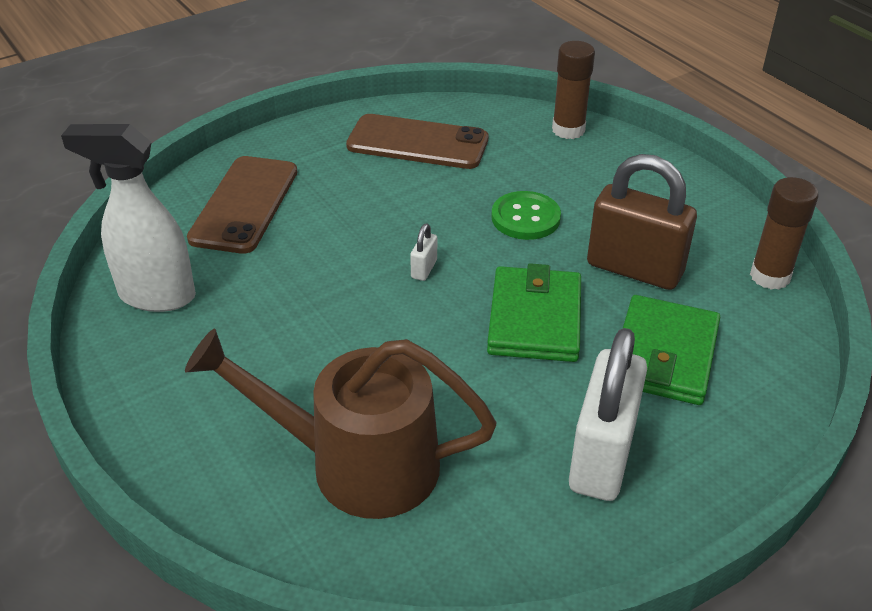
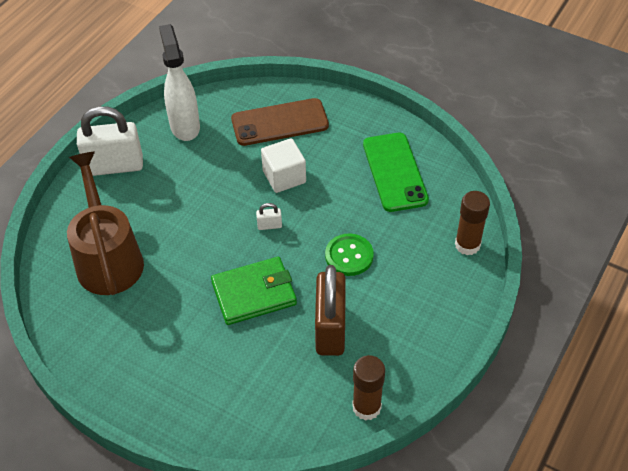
camera: 65 degrees right, 10 degrees up
brown phone [346,114,489,169] -> green phone [363,133,429,212]
white padlock [569,328,647,501] -> white padlock moved to [77,106,143,176]
green wallet [623,295,720,405] -> none
none -> white cube [261,138,306,193]

